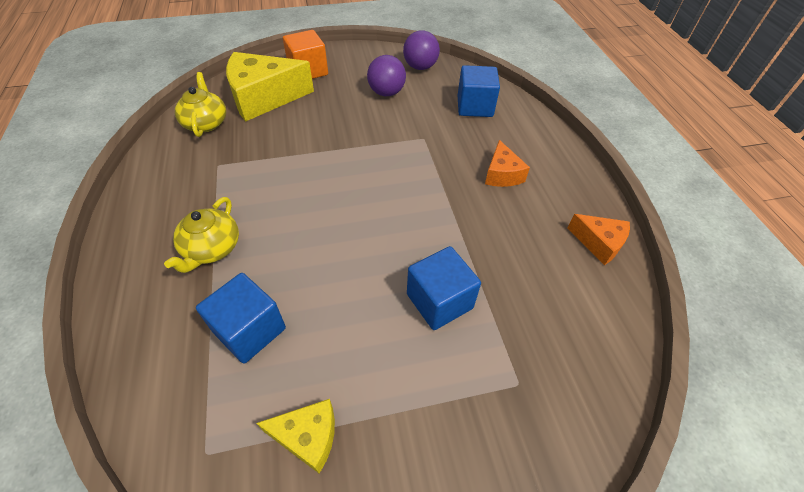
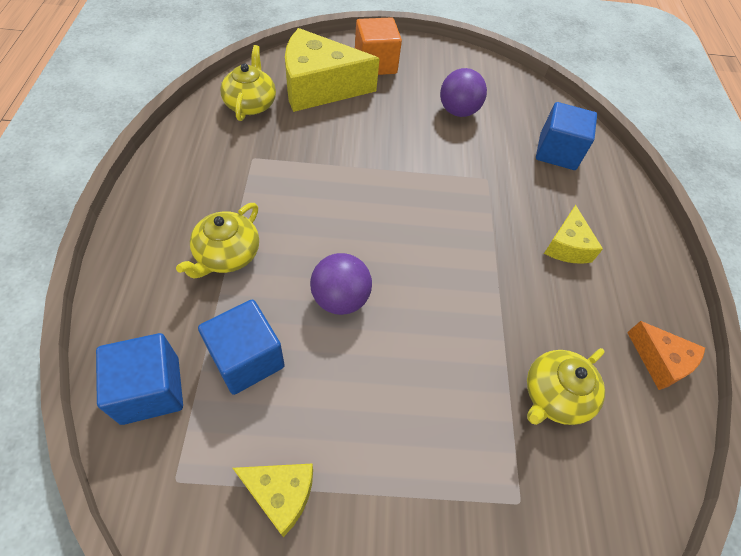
camera: 10 degrees right, 5 degrees up
purple ball [403,30,440,70] -> purple ball moved to [310,253,372,315]
blue cube [407,246,481,330] -> blue cube moved to [96,333,183,425]
orange cheese [485,140,530,187] -> yellow cheese [544,205,603,264]
none -> yellow teapot [527,348,605,425]

